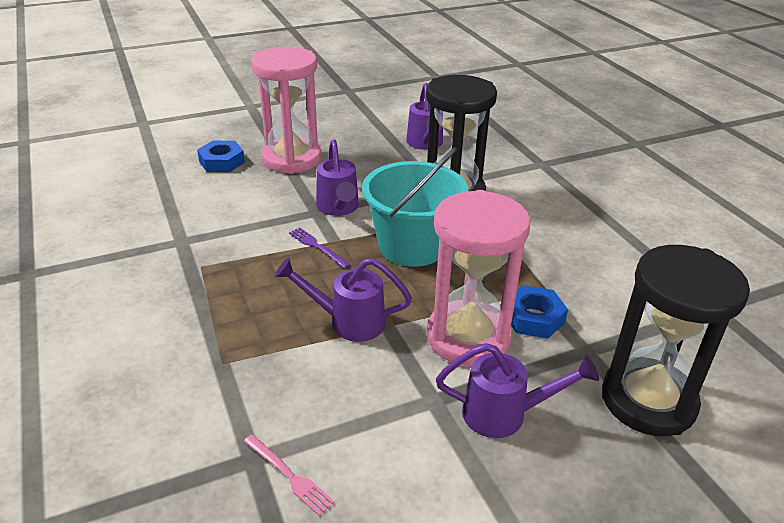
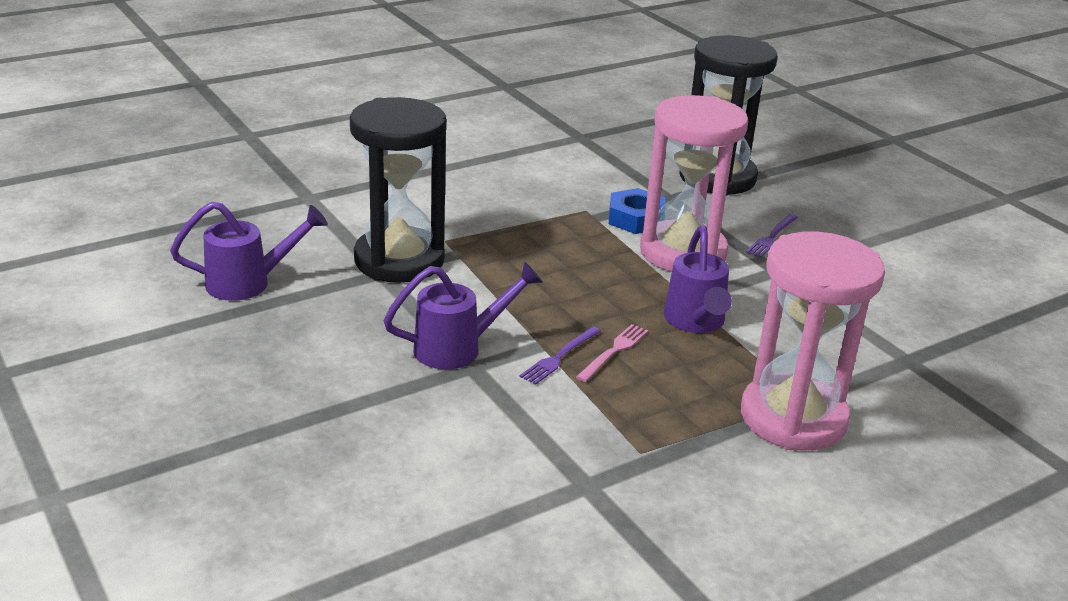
camera: 100 degrees left, 5 degrees down
blue nut [197,141,245,172] -> none
pink fork [244,434,335,516] -> pink fork moved to [576,324,648,382]
pink hourglass [251,46,322,174] -> pink hourglass moved to [741,232,885,450]
turquoise bucket [362,147,468,267] -> none
purple watering can [436,343,599,438] -> purple fork [746,214,798,258]

